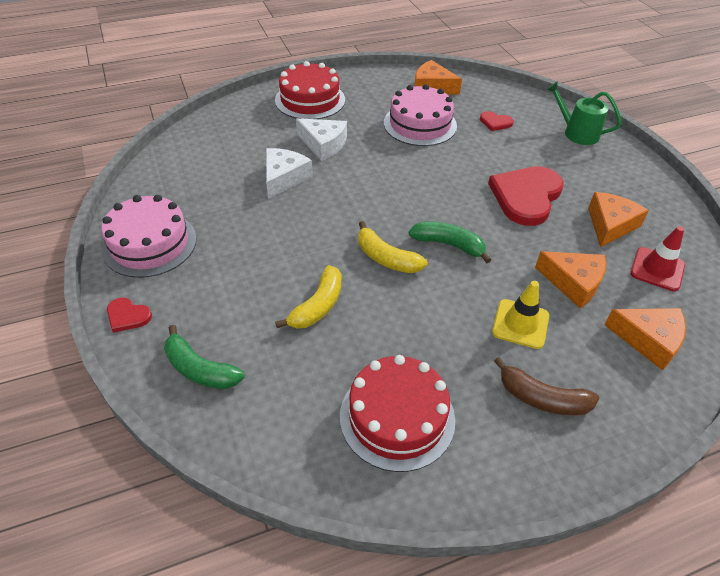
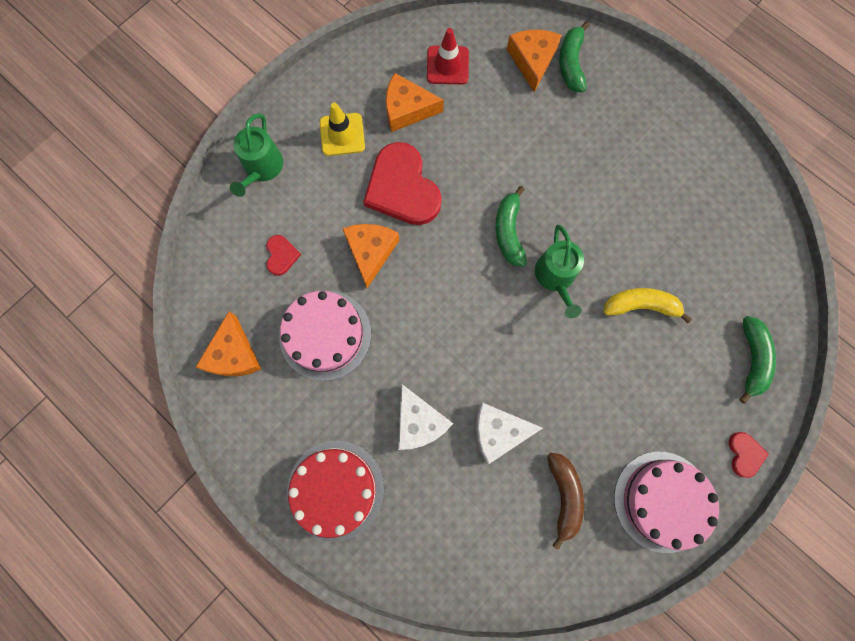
camera: 115 degrees left, 30 degrees up
white cheese [296,118,347,161] -> white cheese turned 150 degrees clockwise [398,384,453,450]
red cake [340,355,455,472] -> none
yellow banana [358,221,427,273] -> green watering can [535,225,584,318]
red heart [488,166,564,226] -> red heart turned 60 degrees clockwise [363,142,442,225]
yellow traffic cone [492,281,549,349] -> yellow traffic cone moved to [320,103,365,156]
brown banana [494,357,600,415] -> brown banana moved to [547,453,584,550]
orange cheese [535,251,606,308] -> orange cheese moved to [342,224,399,288]
none -> green banana [559,21,590,92]

